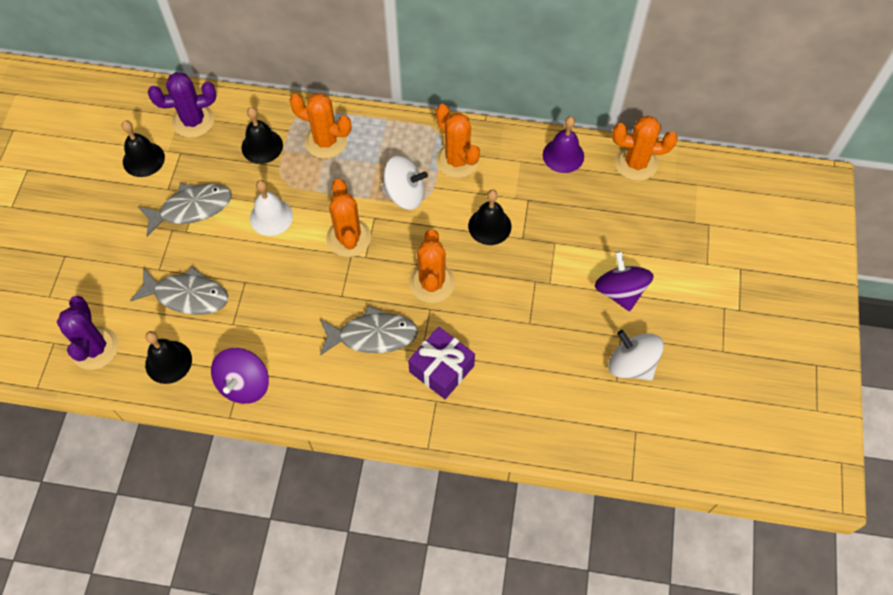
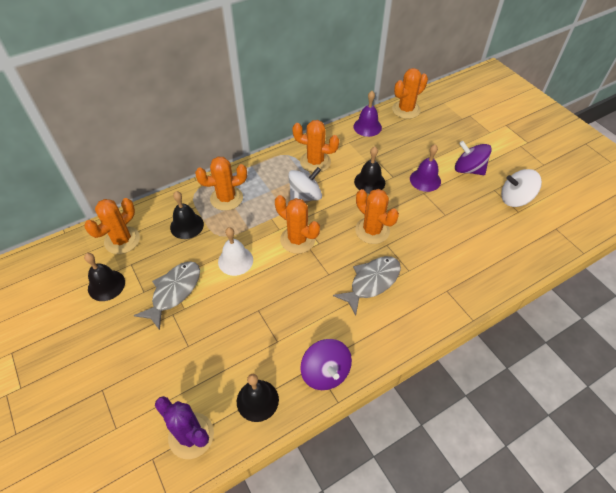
camera: 40 degrees left, 10 degrees down
grey fish [130,266,228,315] -> none
purple cactus [148,72,216,138] -> orange cactus [84,198,140,254]
purple gift [408,327,475,399] -> none
none -> purple bell [410,145,441,192]

